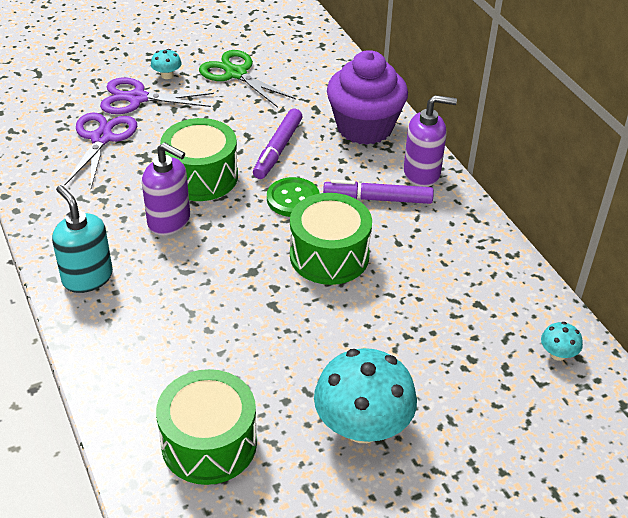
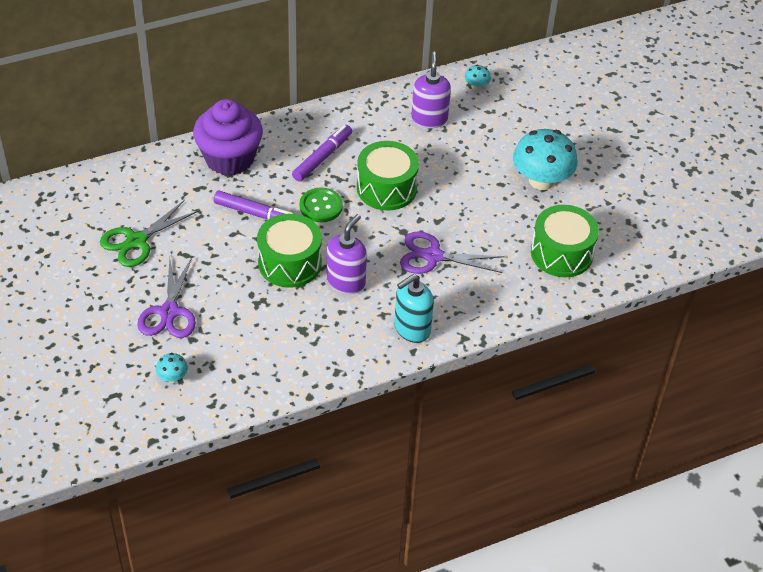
camera: 90 degrees left, 5 degrees up
purple scissors [64,112,137,188] -> purple scissors moved to [400,231,504,274]
turquoise mushroom [151,49,182,79] -> turquoise mushroom moved to [156,353,188,383]
purple marker [323,179,434,204] -> purple marker turned 150 degrees counterclockwise [292,125,352,182]
purple soap dispenser [404,95,457,187] -> purple soap dispenser moved to [411,51,451,128]

